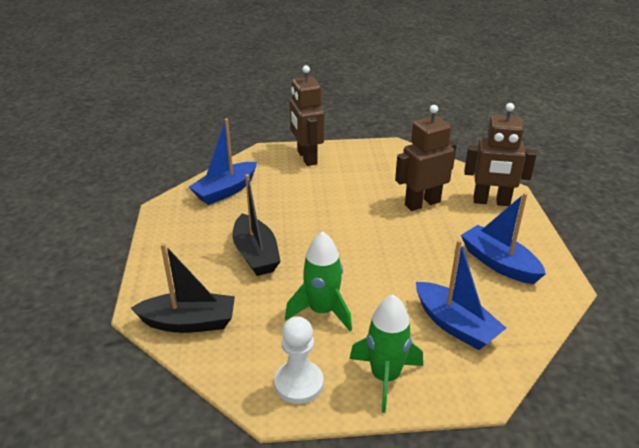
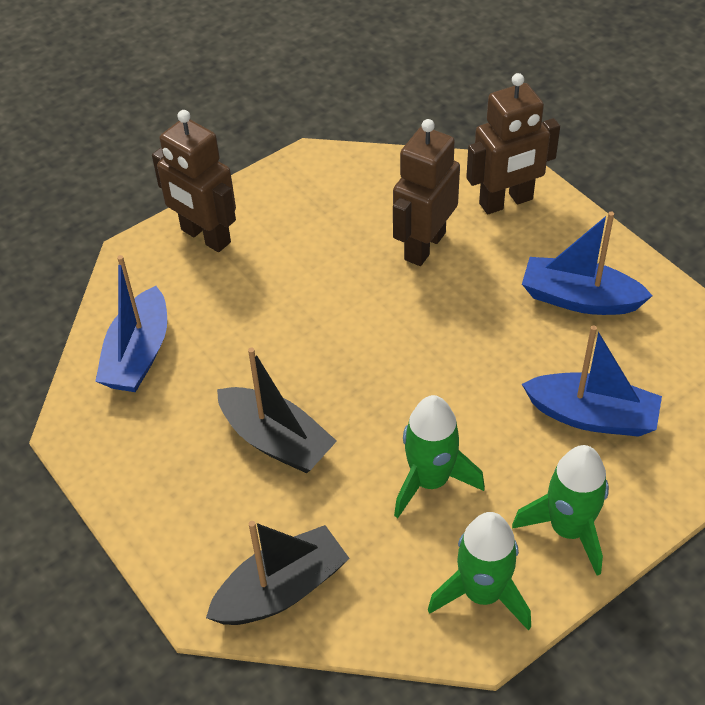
camera: 30 degrees left, 15 degrees up
white pawn [274,316,323,404] -> green rocket [428,512,531,630]

